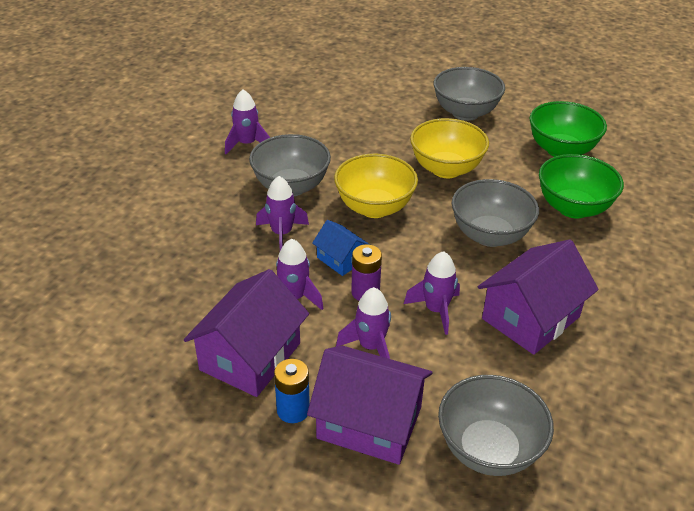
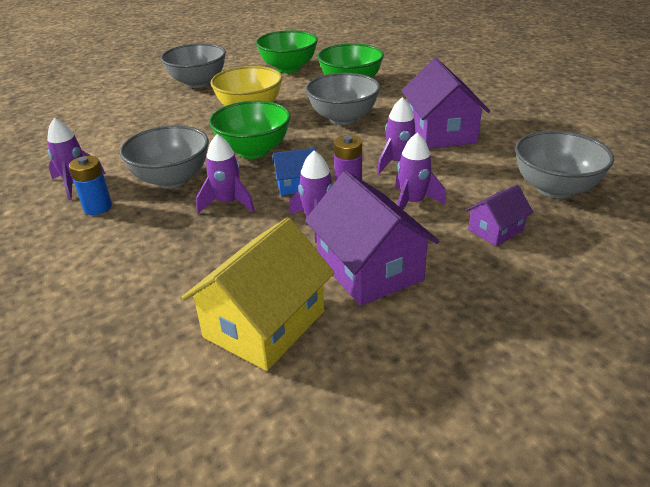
camera: 55 degrees left, 5 degrees down
blue battery [274,359,310,423] -> blue battery moved to [69,156,112,215]
purple house [307,346,432,465] -> purple house [466,185,533,246], size x0.53
yellow bowl [334,154,418,218] -> green bowl [209,101,291,159]
none -> yellow house [182,217,334,371]

